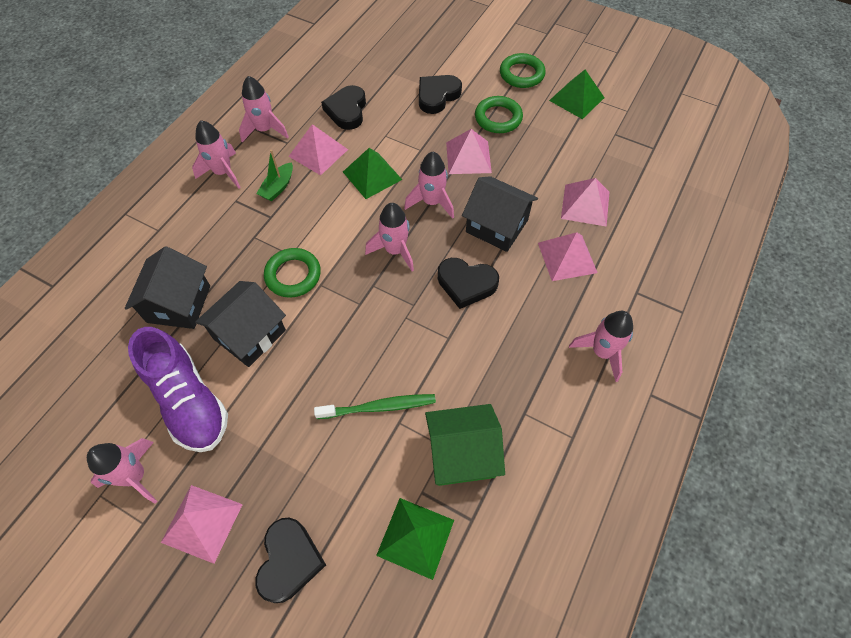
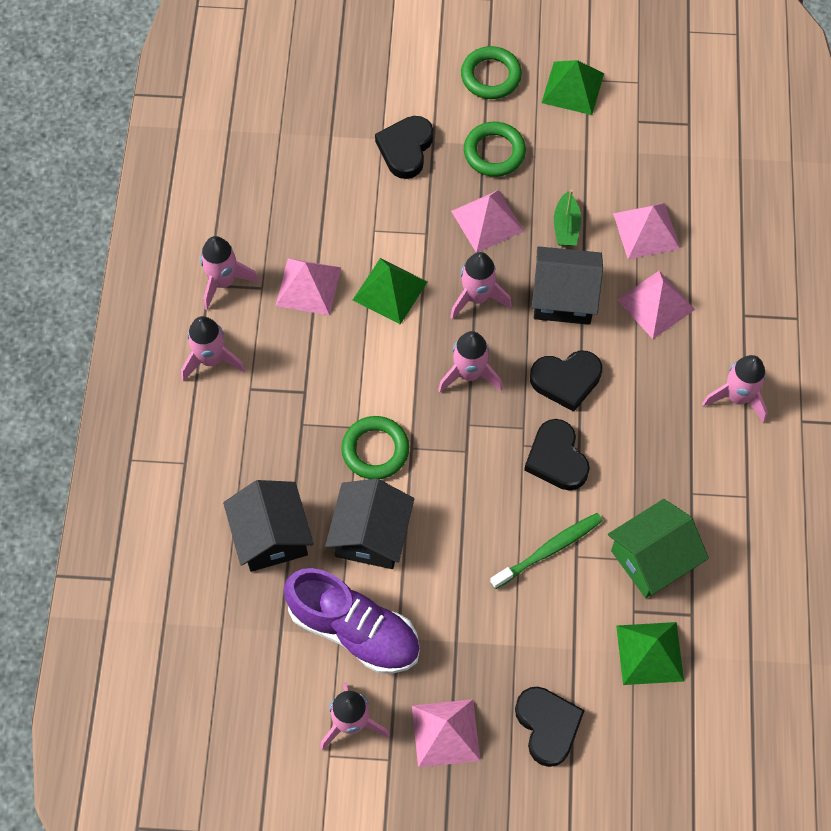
camera: 25 degrees left, 5 degrees up
green boat [256,150,293,201] -> green boat moved to [554,190,581,246]
black heart [321,85,366,130] -> black heart moved to [524,419,590,490]

